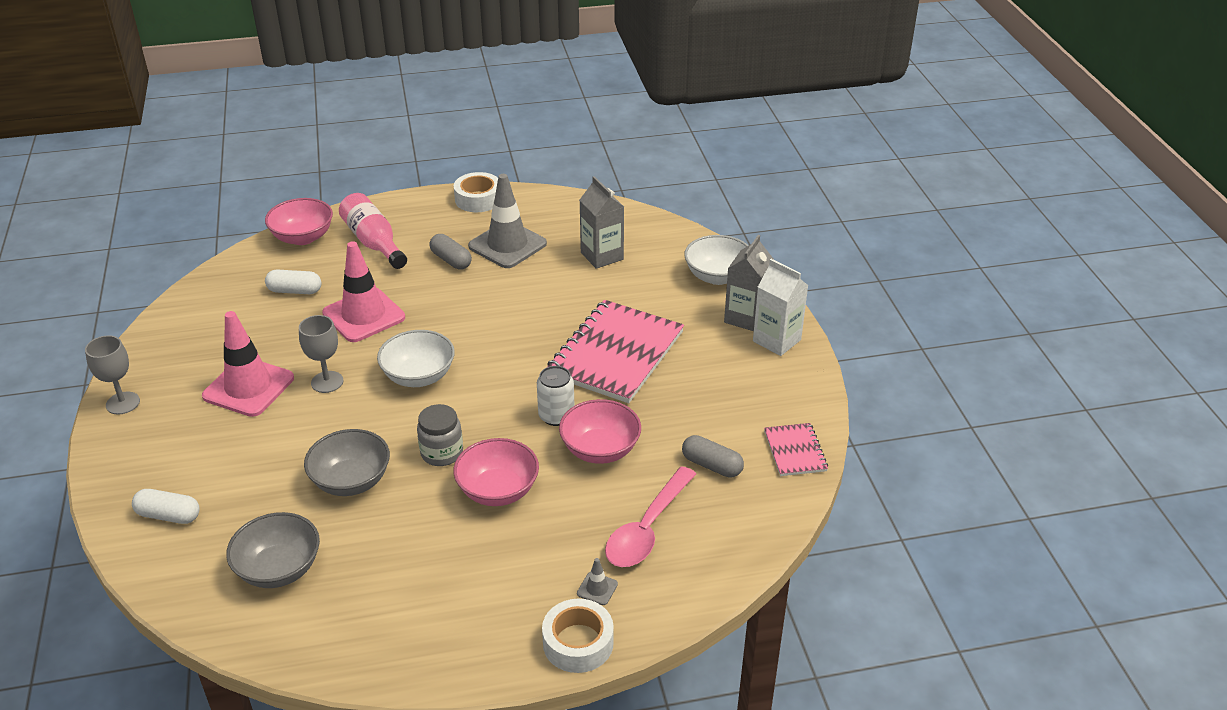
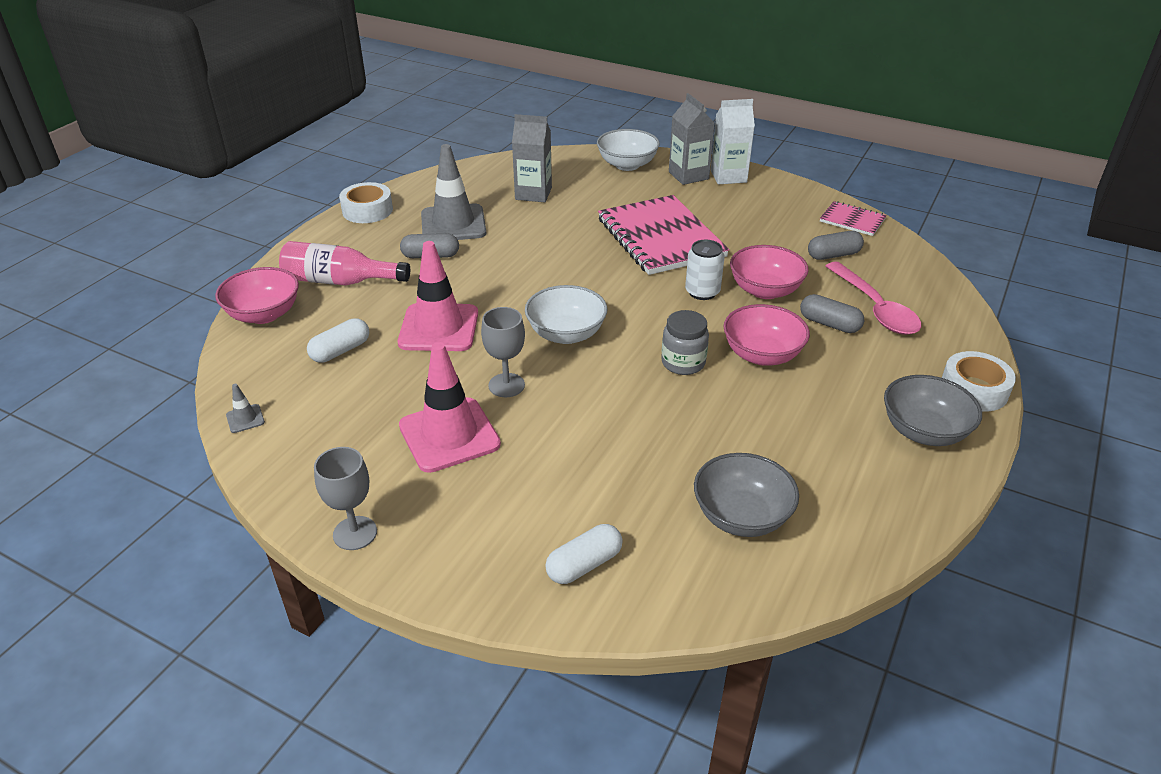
camera: 50 degrees left, 0 degrees up
grey bowl [304,429,390,496] -> grey bowl moved to [884,375,982,446]
grey traffic cone [577,558,618,605] -> grey traffic cone moved to [226,384,265,433]
none -> grey capsule [800,294,864,333]

